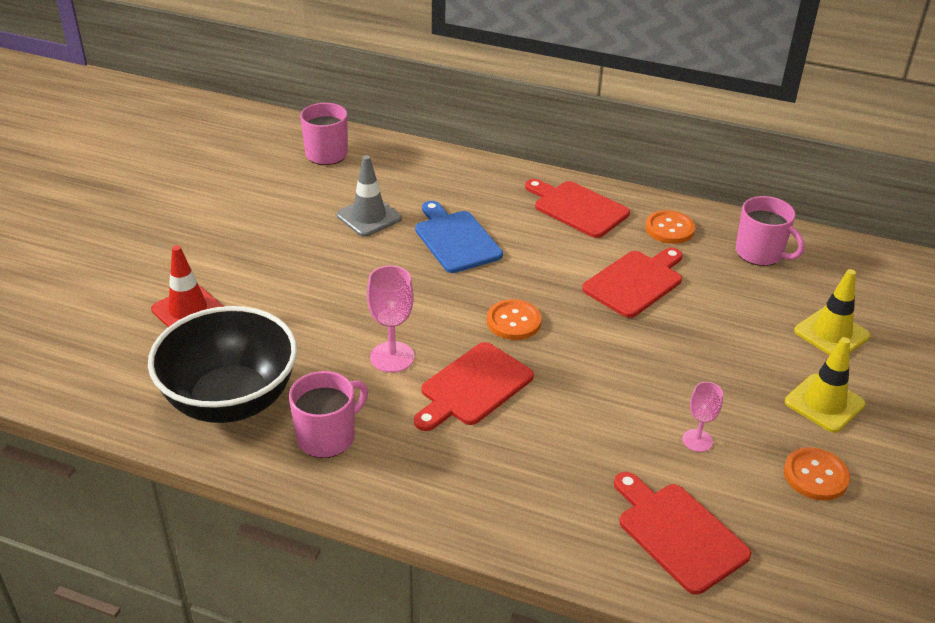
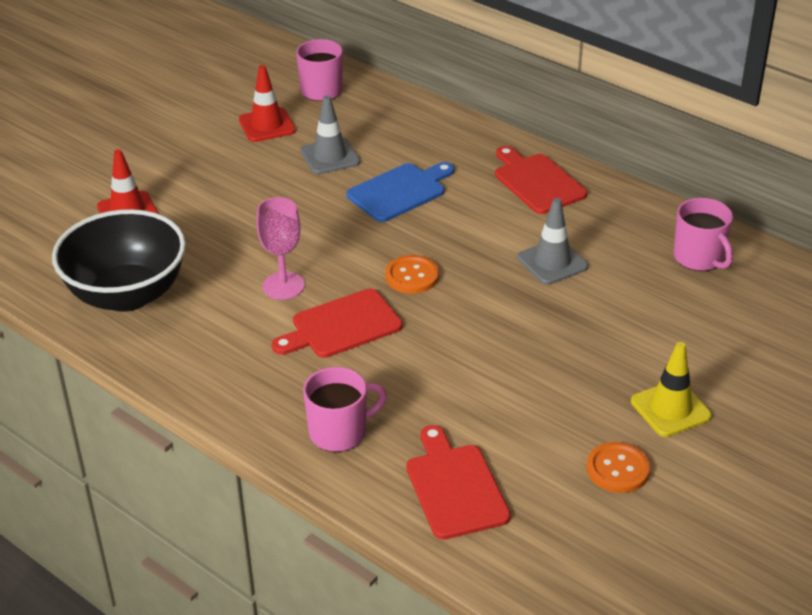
camera: 20 degrees right, 0 degrees up
pink mug [289,371,368,458] -> pink mug moved to [303,367,387,452]
blue cutting board [415,201,503,273] -> blue cutting board turned 60 degrees clockwise [347,162,454,222]
red cutting board [582,247,683,318] -> grey traffic cone [517,198,588,285]
orange button [645,210,695,244] -> none
pink goblet [682,382,723,452] -> none
yellow traffic cone [794,269,870,355] -> none
none -> red traffic cone [239,65,296,142]

